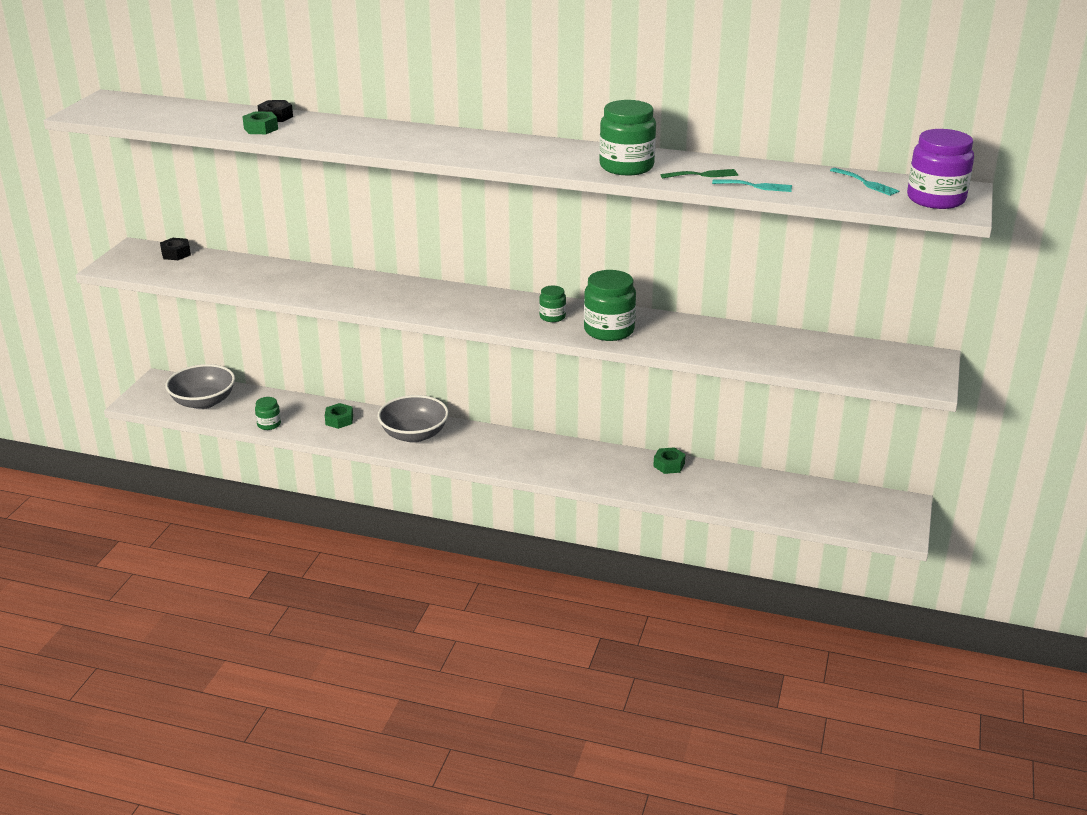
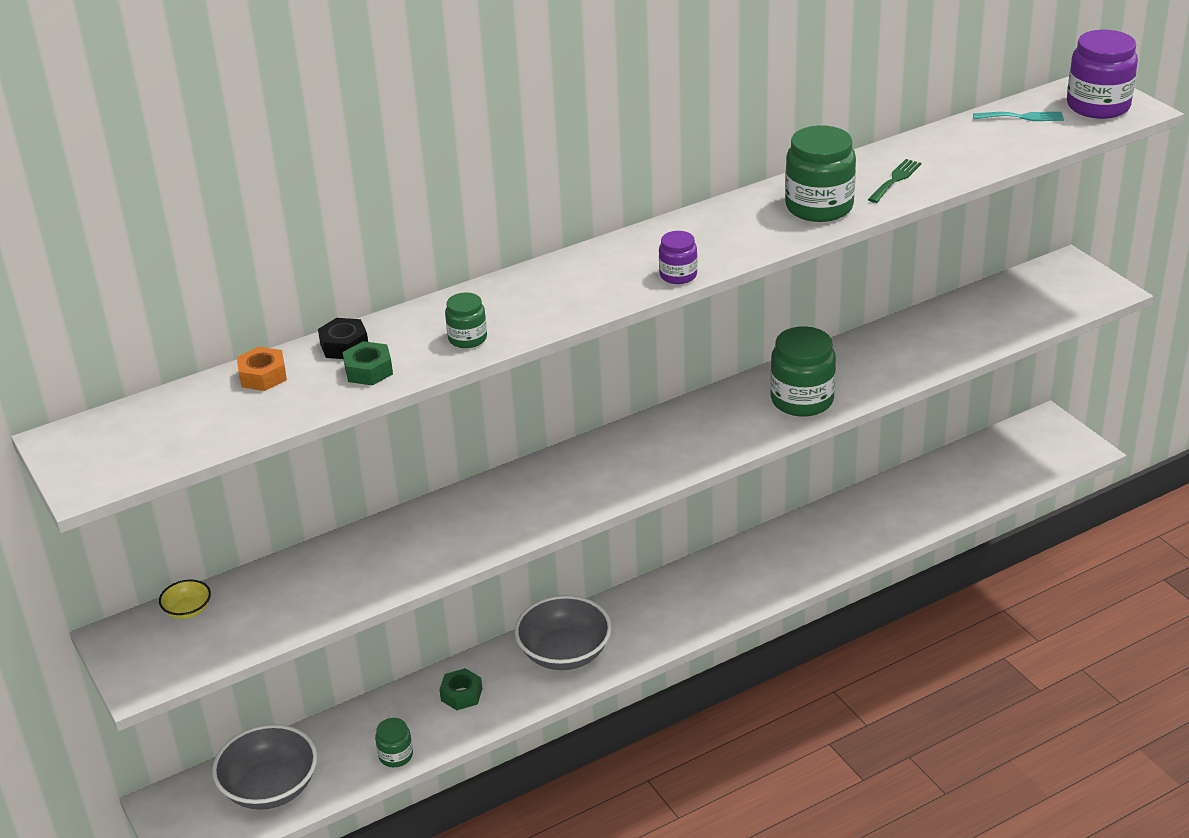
camera: 45 degrees left, 5 degrees up
black nut [160,238,191,260] -> yellow bowl [159,580,211,619]
green jar [539,286,566,322] -> green jar moved to [445,292,487,348]
green nut [653,447,686,474] -> none
turquoise fork [712,179,792,192] -> none
none -> orange nut [237,347,287,391]
none -> purple jar [659,231,698,284]

